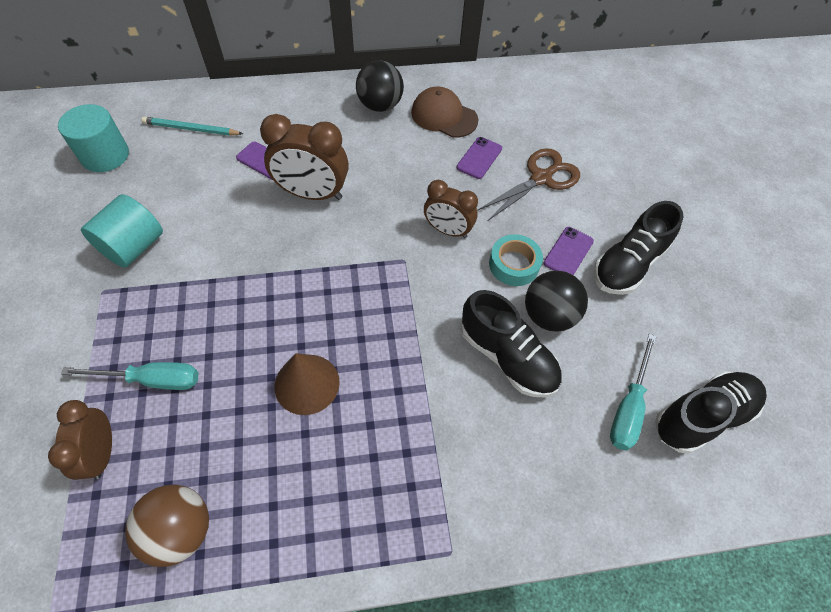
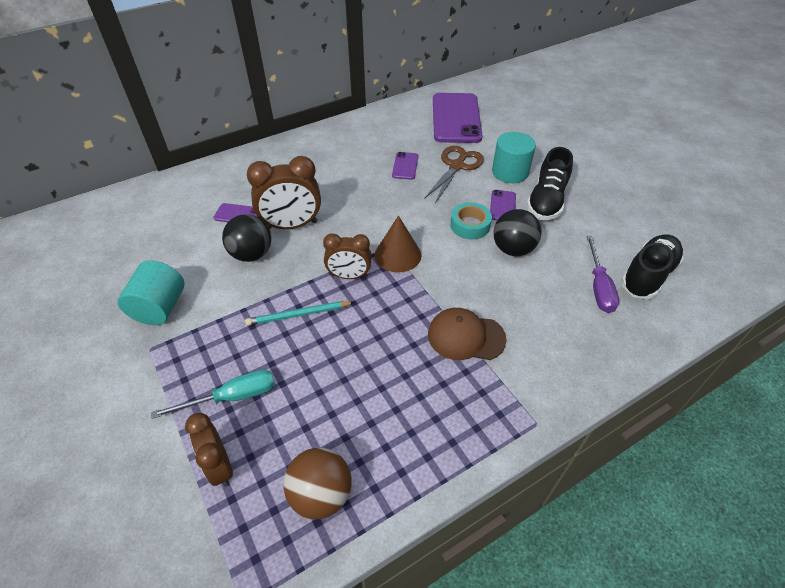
camera: 20 degrees left, 10 degrees down
turquoise cylinder [58,104,129,172] -> turquoise cylinder moved to [492,132,536,183]
turquoise pencil [141,117,243,136] -> turquoise pencil moved to [245,301,355,326]
brown cone [275,353,340,415] -> brown cone moved to [375,216,422,273]
black ball [356,60,404,112] -> black ball moved to [222,214,271,262]
brown cap [411,87,478,138] -> brown cap moved to [428,308,507,360]
brown clock [424,180,478,238] -> brown clock moved to [323,233,372,279]
black shoe [461,290,562,397] -> none
turquoise screwdriver [610,334,656,451] -> purple screwdriver [587,236,619,313]
none -> purple phone [433,93,483,143]

